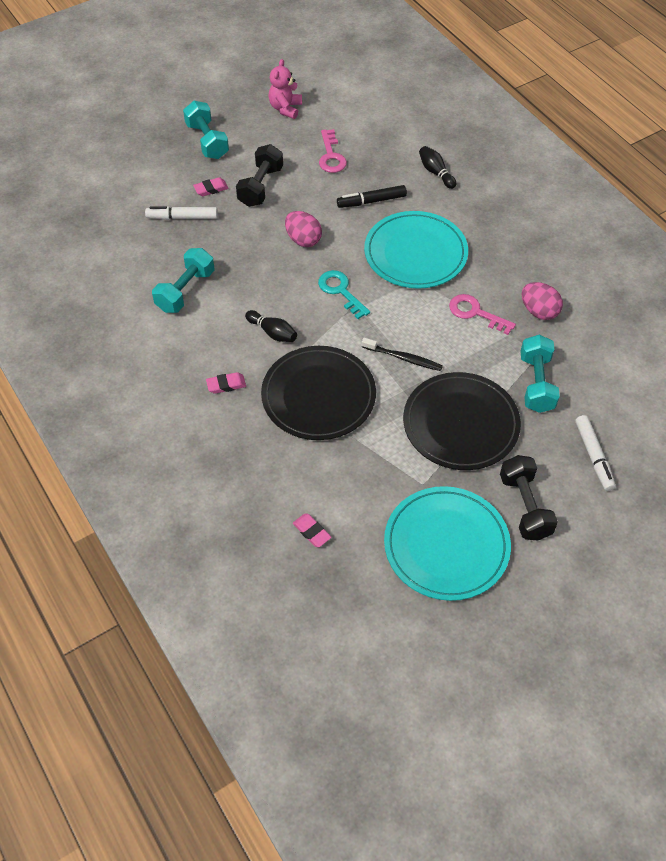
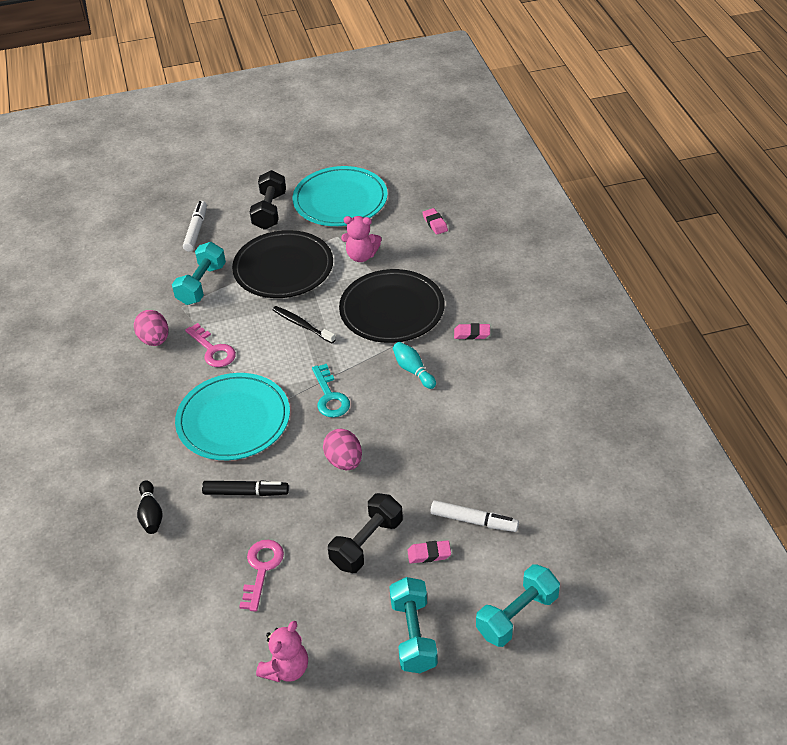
camera: 160 degrees left, 10 degrees down
turquoise dumbbell [152,248,214,313] -> turquoise dumbbell moved to [476,564,560,647]
black bowling pin [245,310,297,342] -> turquoise bowling pin [393,342,436,389]
none -> pink teddy bear [341,216,381,262]

